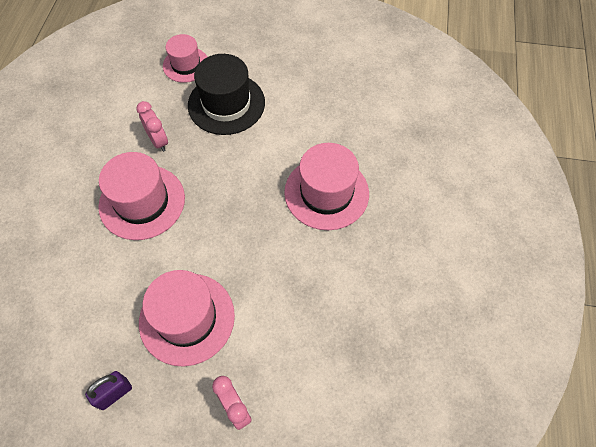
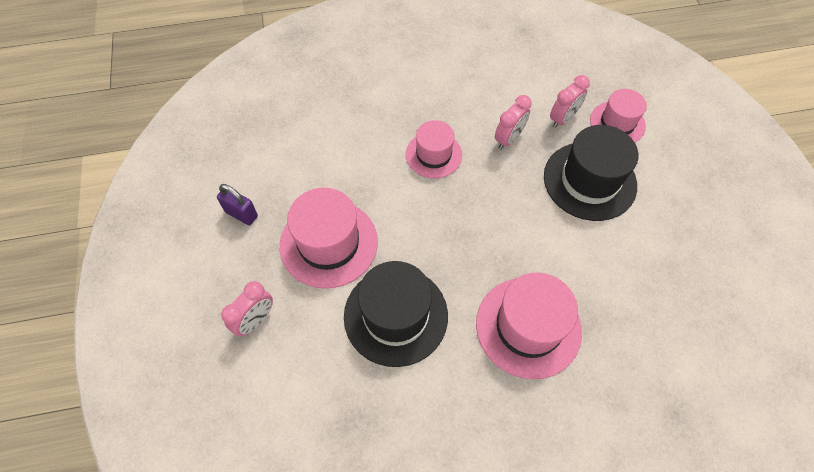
camera: 70 degrees right, 0 degrees up
pink hat [98,152,185,240] -> pink hat [406,120,462,178], size x0.63
none -> black hat [344,261,448,367]
none -> pink clock [550,75,590,128]

